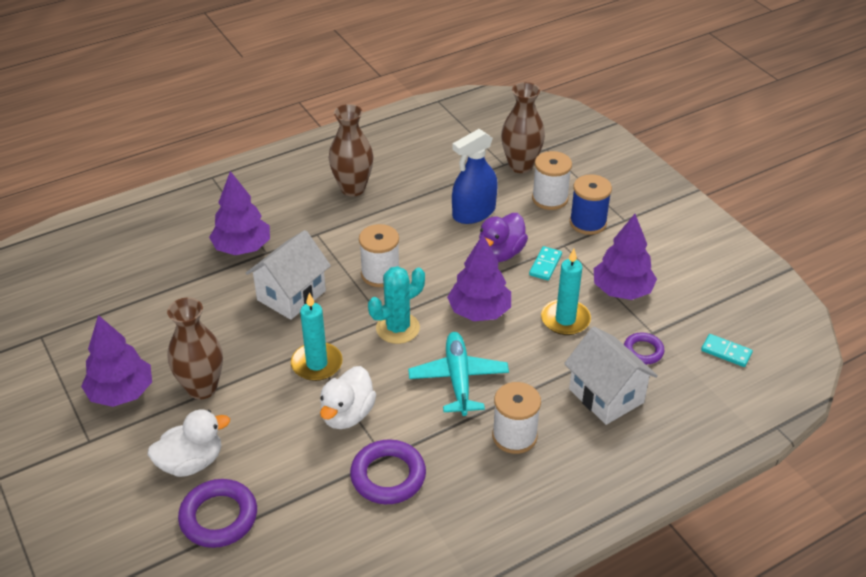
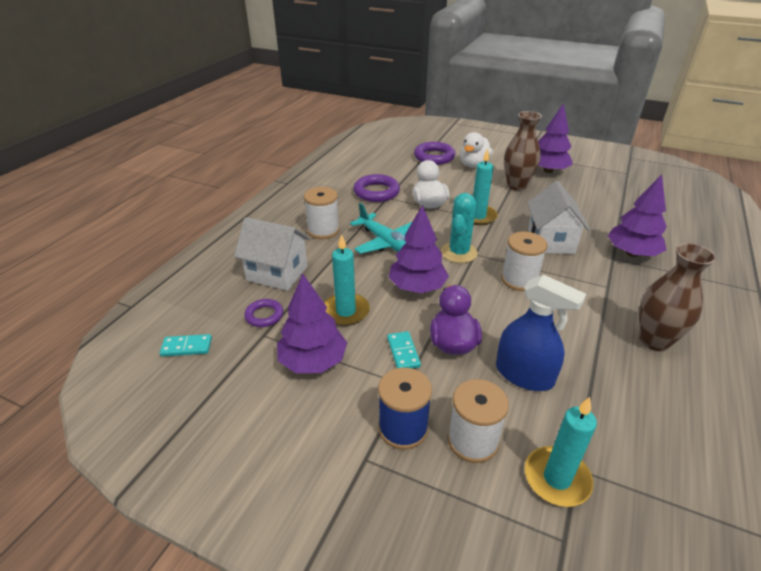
camera: 145 degrees right, 5 degrees down
blue spray bottle [452,129,498,224] -> blue spray bottle turned 105 degrees clockwise [496,275,586,391]
brown vase [501,82,545,173] -> turquoise candle [525,397,597,507]

